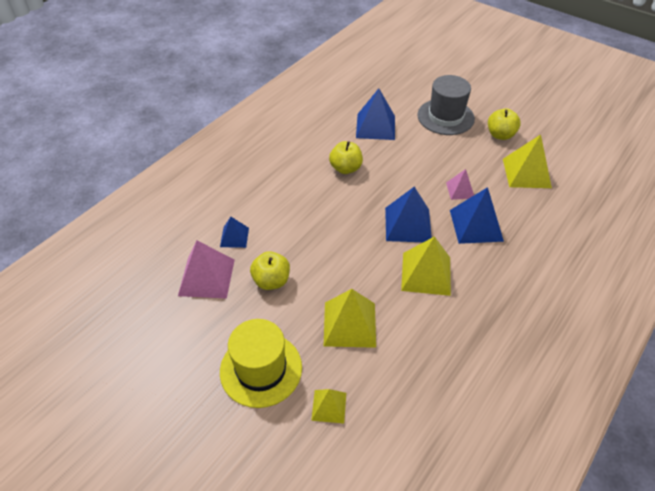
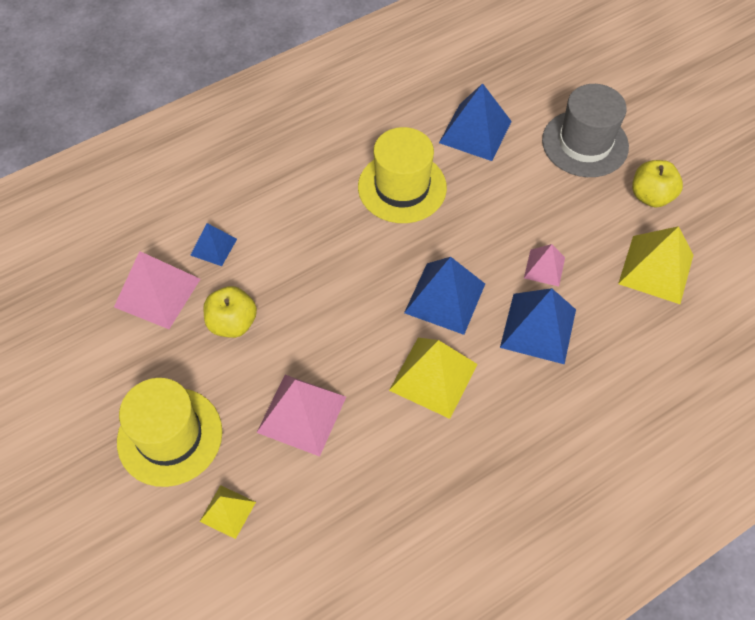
camera: 20 degrees right, 10 degrees up
yellow pyramid [324,289,376,348] -> pink pyramid [256,375,346,457]
yellow apple [329,141,363,174] -> yellow hat [358,127,447,223]

